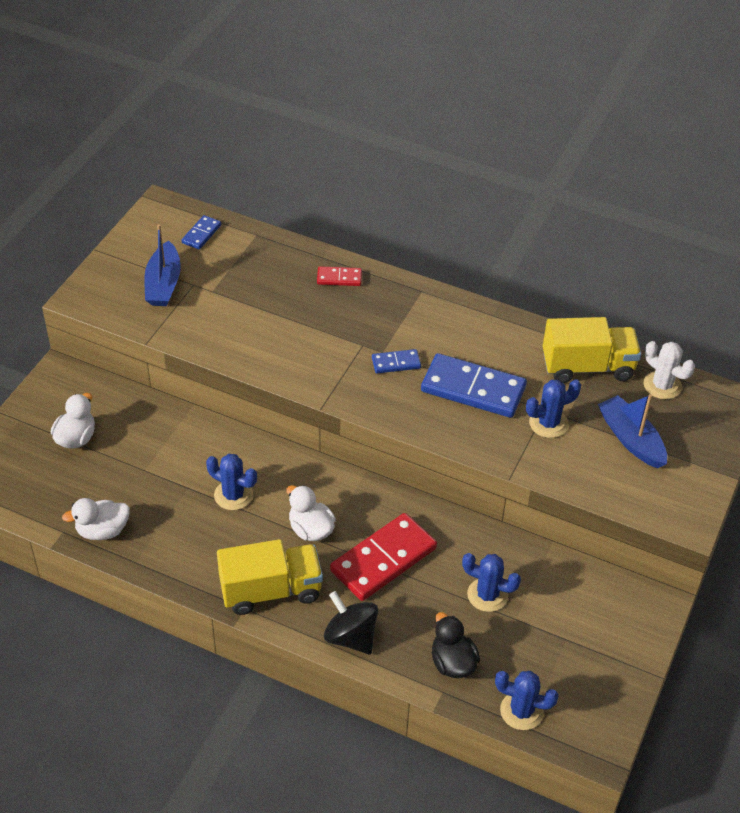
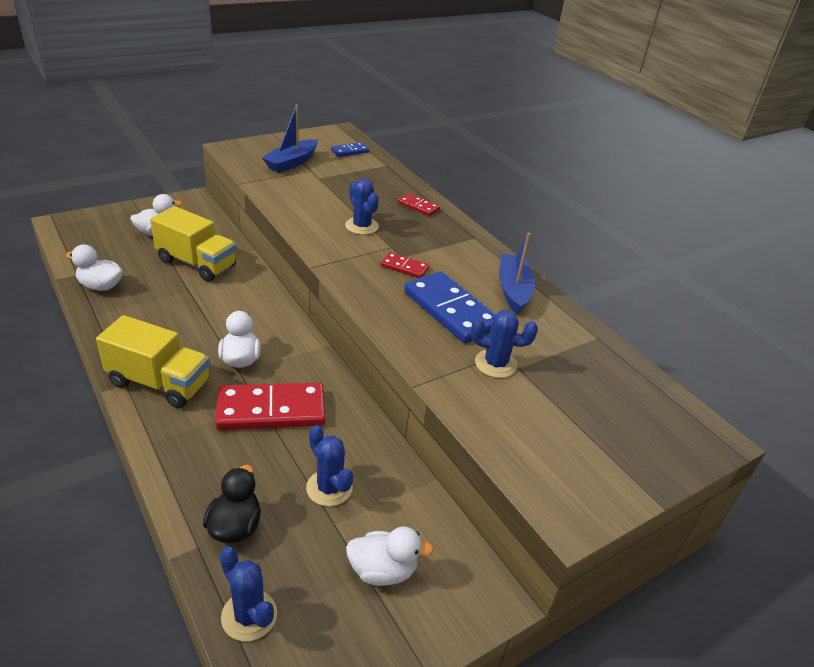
camera: 30 degrees right, 10 degrees down
blue cactus [206,454,257,510] -> blue cactus moved to [345,178,379,235]
black spinning top [324,591,378,655] -> none
blue domino [372,349,421,373] -> red domino [381,252,429,278]
yellow truck [543,317,641,383] -> yellow truck moved to [150,206,237,282]
blue boat [598,394,667,468] -> blue boat moved to [499,233,535,314]
white cactus [644,341,695,399] -> none
none -> white duck [346,526,434,586]

